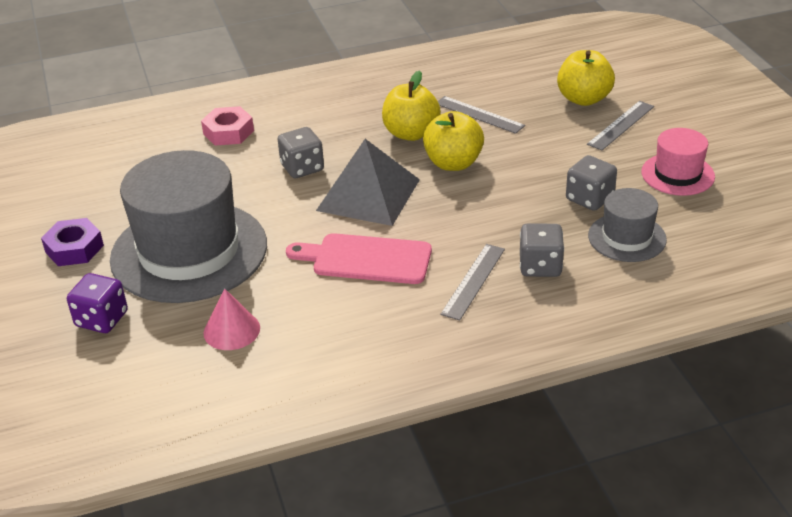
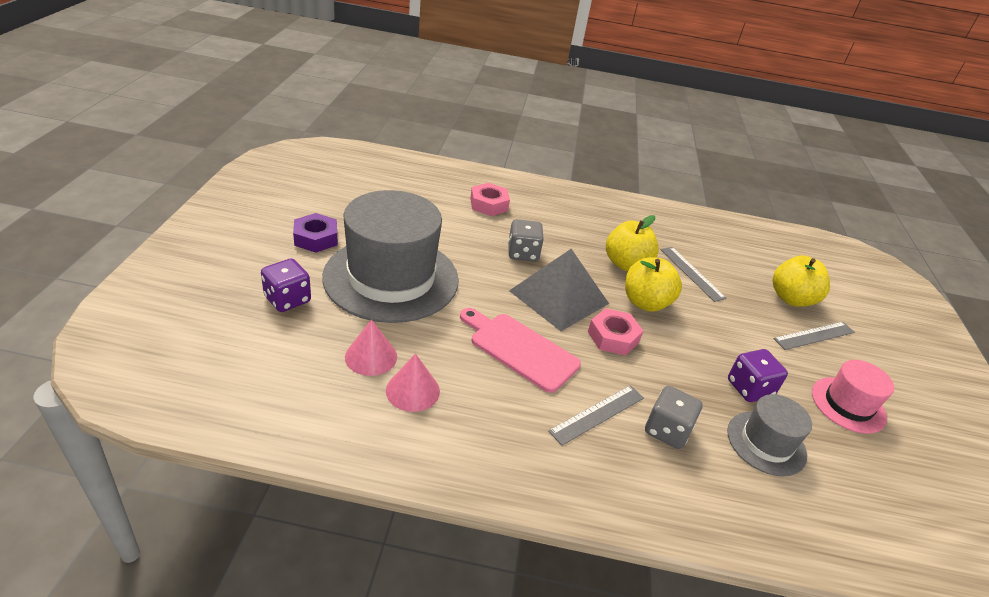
camera: 20 degrees right, 0 degrees up
grey dice [566,155,617,211] -> purple dice [728,349,788,402]
none -> pink cone [386,353,440,412]
none -> pink nut [588,308,643,356]

